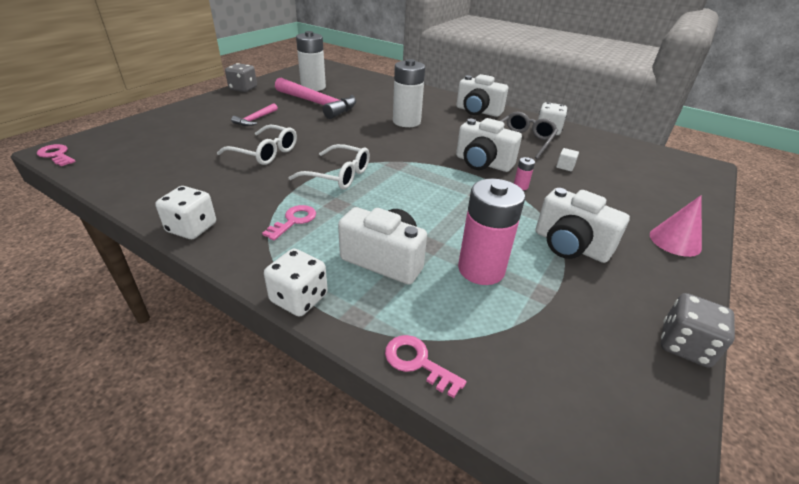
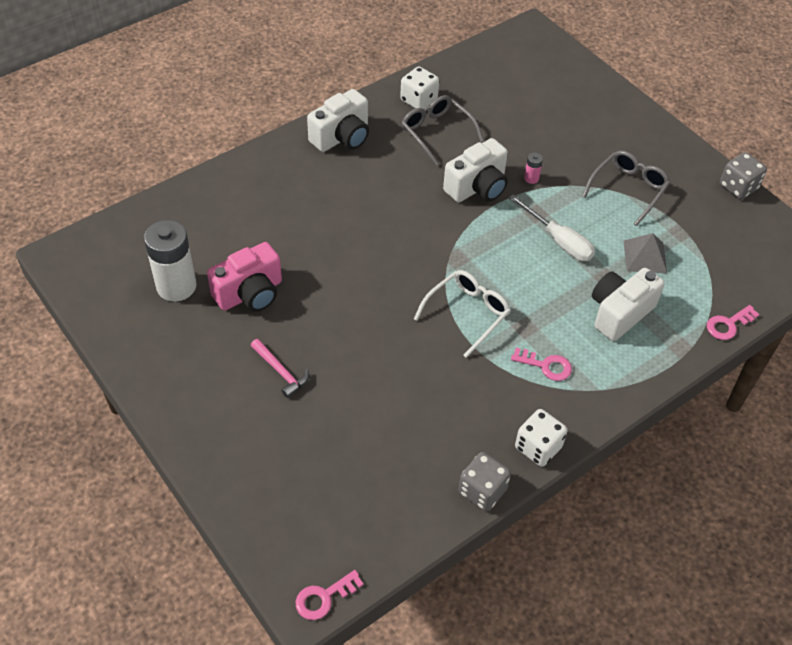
camera: 70 degrees left, 15 degrees up
white glasses [217,125,297,165] -> none
grey dice [225,63,257,92] -> grey dice moved to [458,452,511,511]
pink key [262,205,316,240] -> pink key turned 150 degrees clockwise [511,348,572,381]
white dice [264,249,328,317] -> none
pink hammer [275,78,356,119] -> pink camera [207,242,282,312]
white battery [393,59,425,127] -> none
pink battery [458,179,525,285] -> grey pyramid [624,233,667,273]
white camera [535,188,630,263] -> grey glasses [582,150,671,226]
white cube [556,148,579,171] -> none
pink cone [650,195,702,257] -> none
none -> white screwdriver [509,194,595,261]

